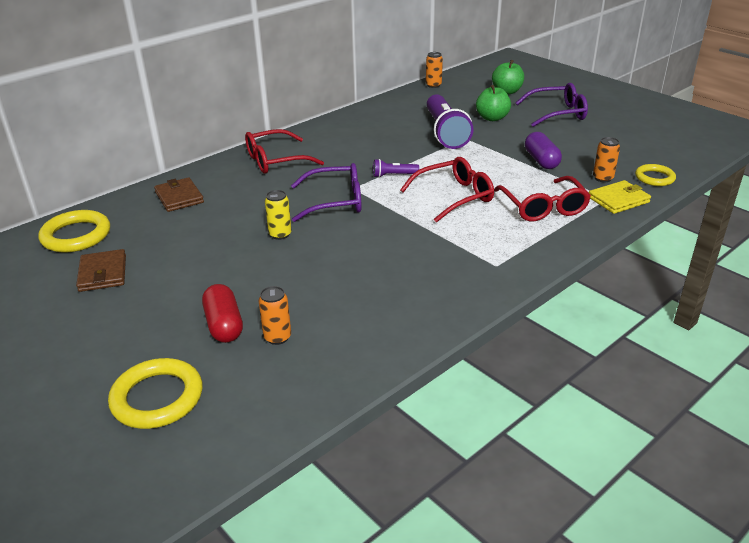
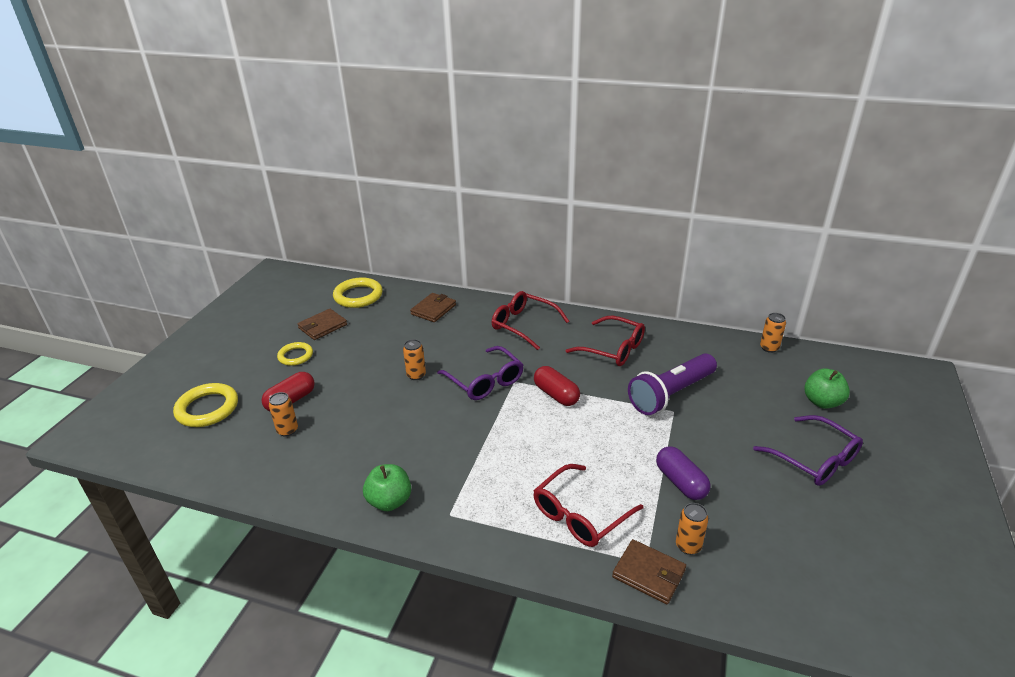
camera: 60 degrees right, 0 degrees up
yellow can [265,190,292,240] -> orange can [403,339,426,380]
purple flashlight [373,159,419,178] -> red capsule [534,366,580,406]
red glasses [400,157,494,223] -> red glasses moved to [565,316,645,366]
green apple [476,85,511,121] -> green apple moved to [363,464,411,511]
purple capsule [525,132,562,169] -> purple capsule turned 75 degrees counterclockwise [656,446,711,500]
yellow wallet [589,180,651,214] -> brown wallet [612,539,686,604]
yellow ring [635,164,676,186] -> yellow ring moved to [277,342,313,366]

